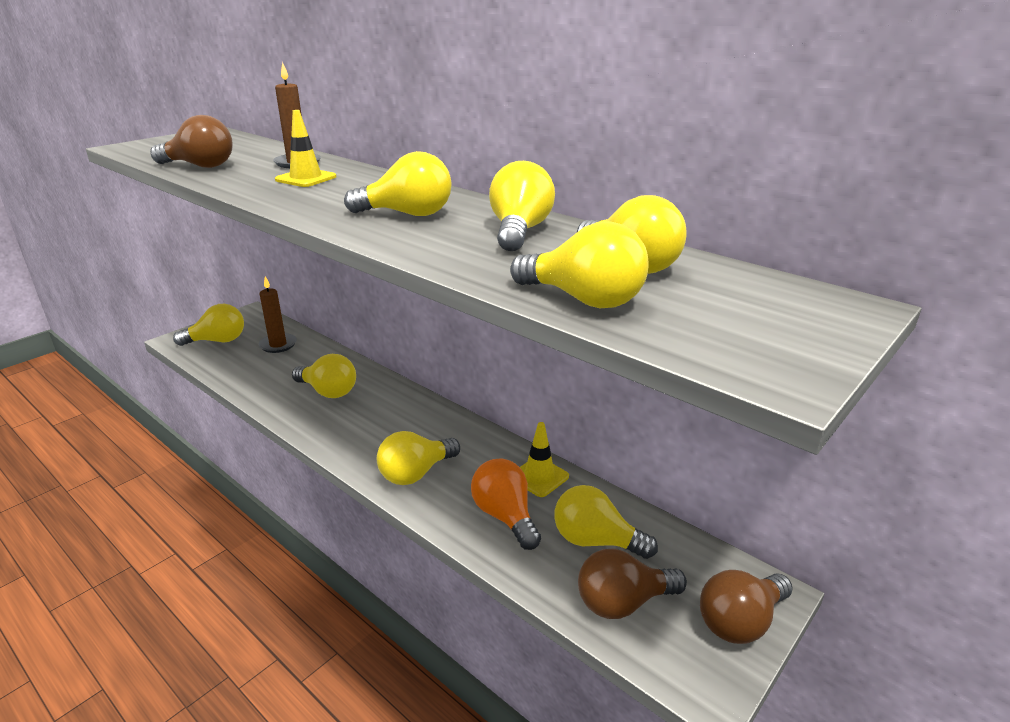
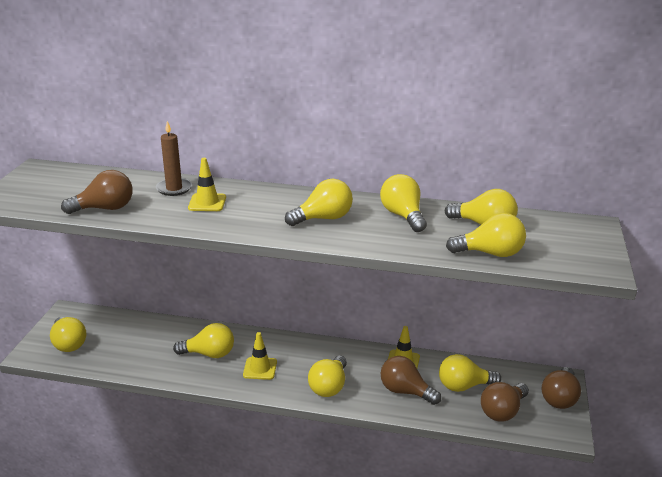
camera: 30 degrees left, 0 degrees up
yellow light bulb [173,304,244,346] -> yellow light bulb turned 105 degrees clockwise [50,317,86,352]
brown candle [258,276,297,353] -> none
orange light bulb [471,458,541,550] -> brown light bulb [381,356,441,405]
none -> yellow traffic cone [243,332,277,380]

